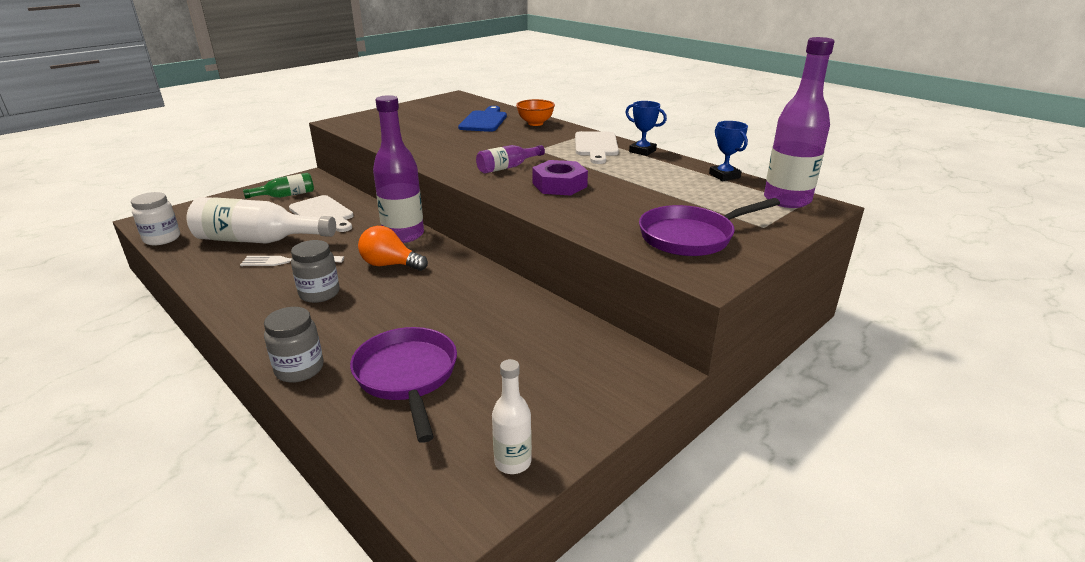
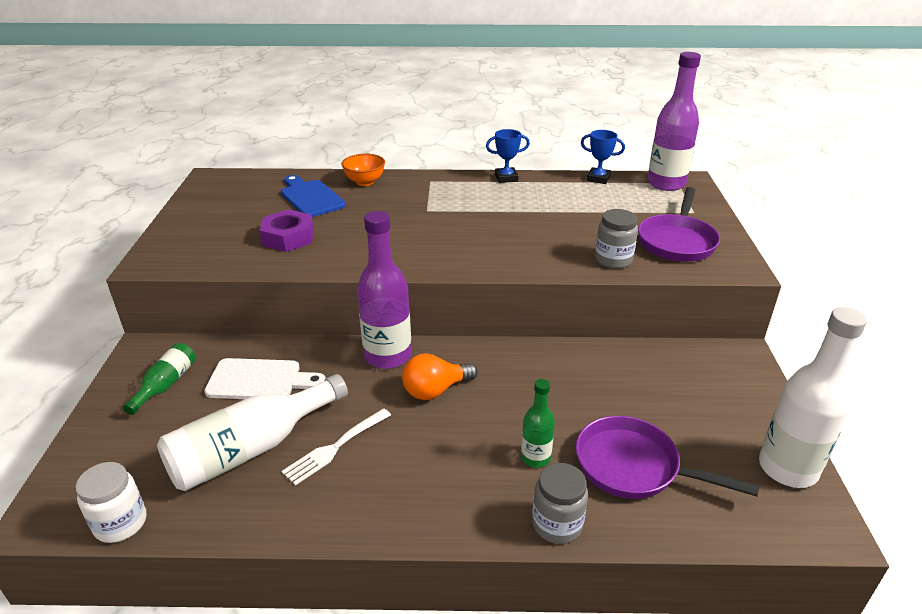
camera: 45 degrees left, 5 degrees up
grey jar [291,240,340,303] -> grey jar moved to [595,209,638,269]
purple bottle [476,145,545,174] -> none
white bottle [492,359,532,474] -> white bottle [759,307,867,488], size x1.88
purple nut [532,160,588,196] -> purple nut moved to [260,209,314,252]
white cutting board [575,131,619,164] -> none
none -> green bottle [521,379,555,468]

